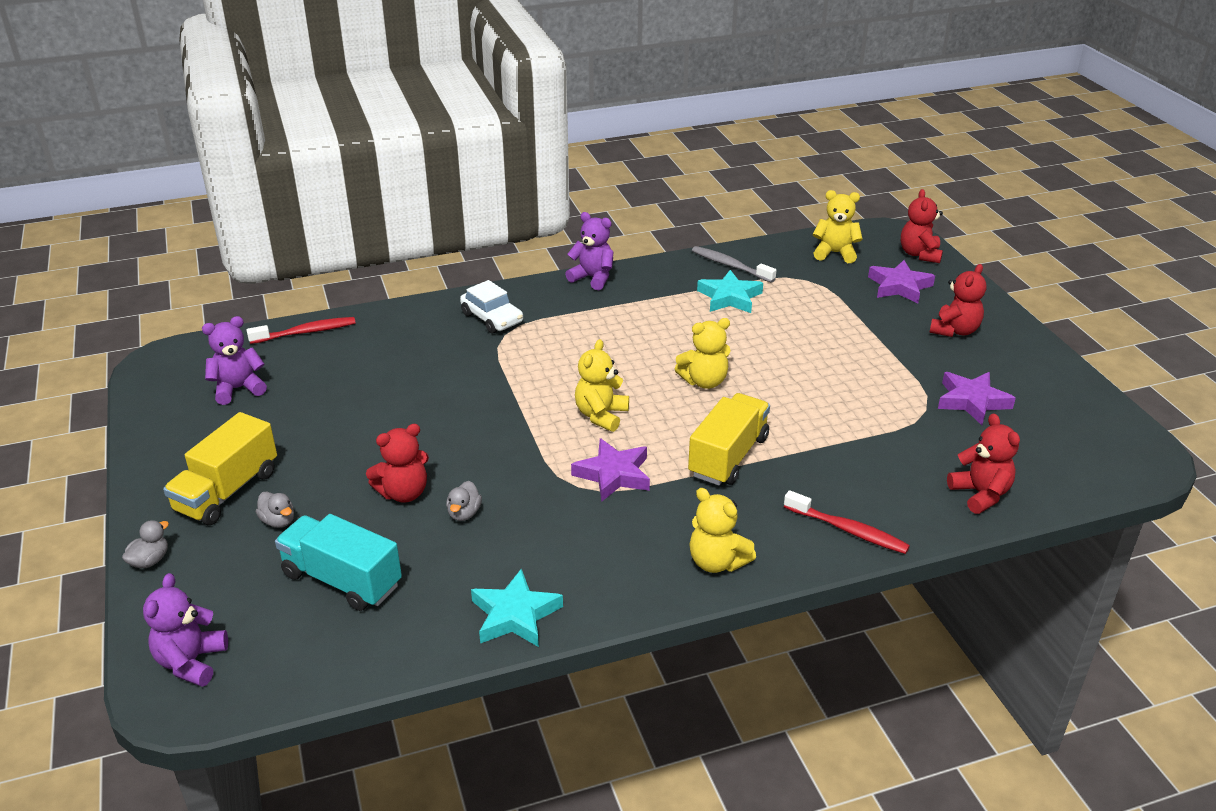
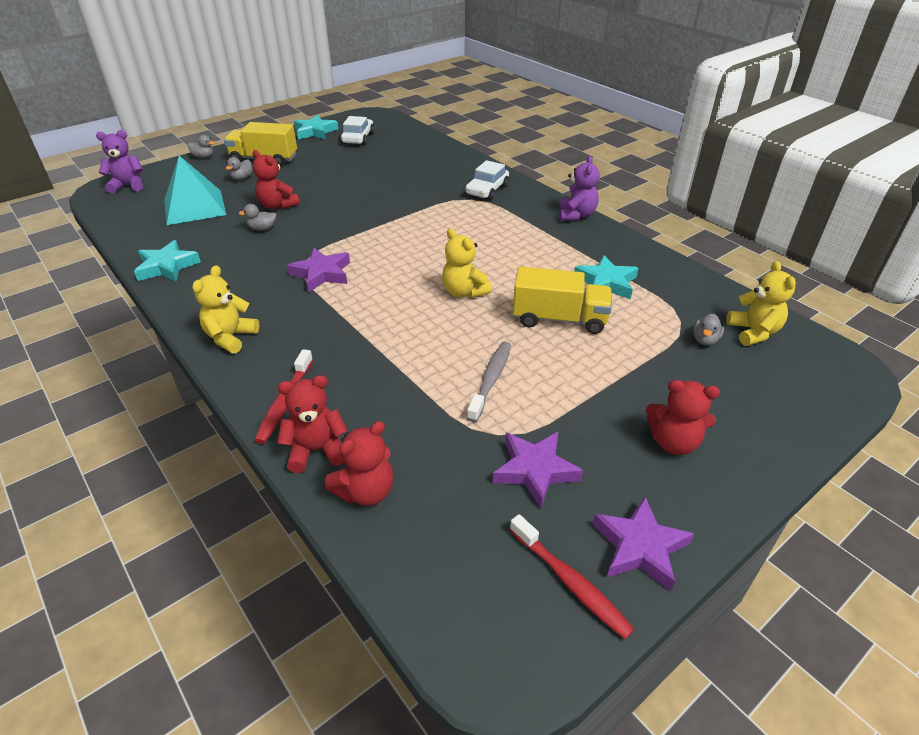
camera: 70 degrees right, 5 degrees up
purple teddy bear [202,316,267,405] -> white car [341,116,374,145]
red toothbrush [246,317,356,344] -> red toothbrush moved to [510,514,635,639]
turquoise truck [275,514,402,611] -> turquoise pyramid [164,156,226,225]
yellow teddy bear [575,339,629,432] -> none
yellow truck [688,393,770,485] -> yellow truck moved to [513,267,612,334]
grey toothbrush [692,246,777,283] -> grey toothbrush moved to [467,342,511,422]
purple star [868,260,935,303] -> purple star moved to [592,496,694,591]
red teddy bear [901,189,943,263] -> red teddy bear moved to [277,375,348,473]
none -> turquoise star [294,115,338,140]
none -> grey duck [693,314,724,345]

